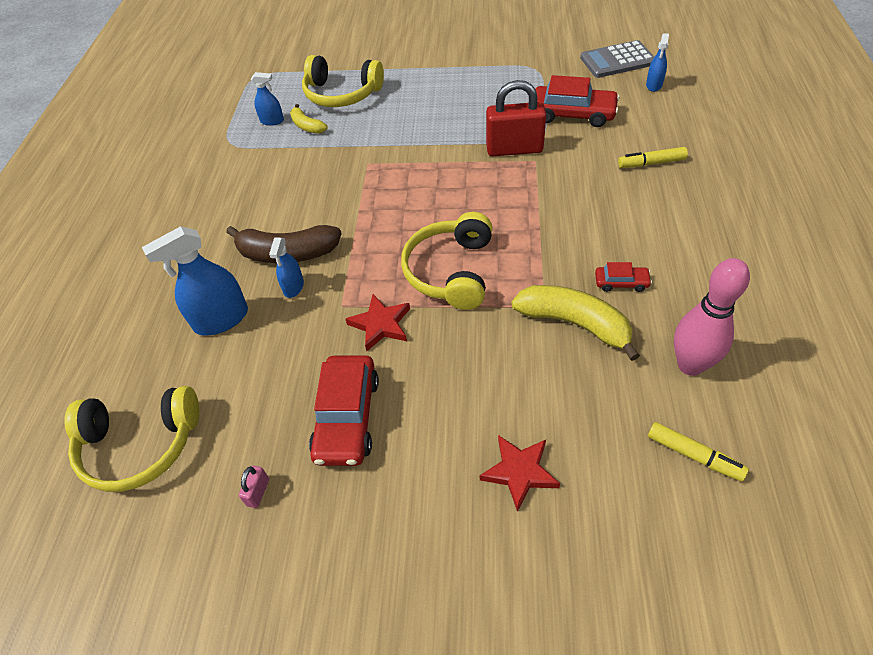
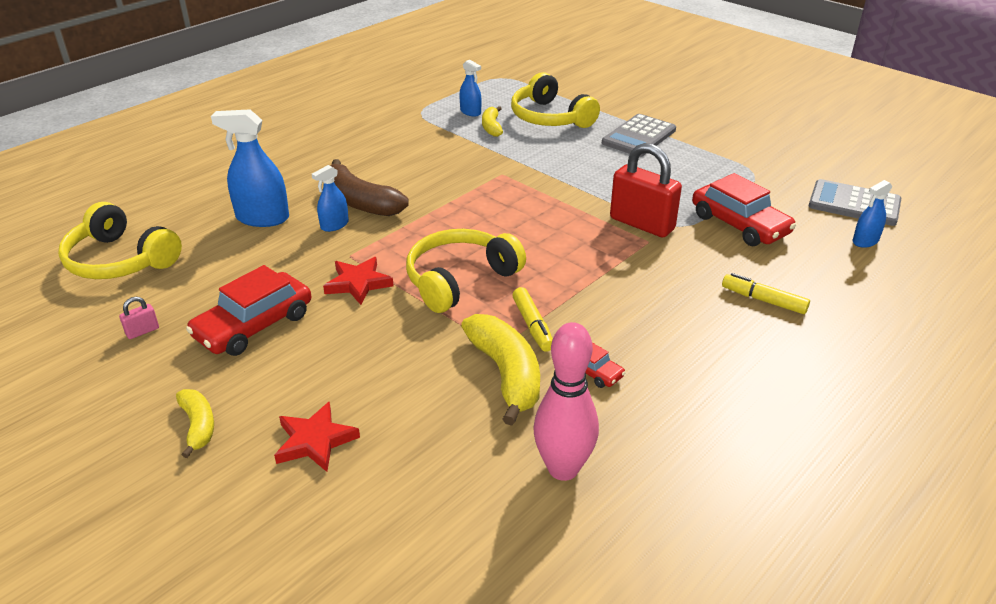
camera: 35 degrees right, 15 degrees down
yellow marker [648,422,749,481] -> yellow marker moved to [512,287,553,352]
none -> yellow banana [176,389,214,458]
none -> grey calculator [602,114,676,157]

